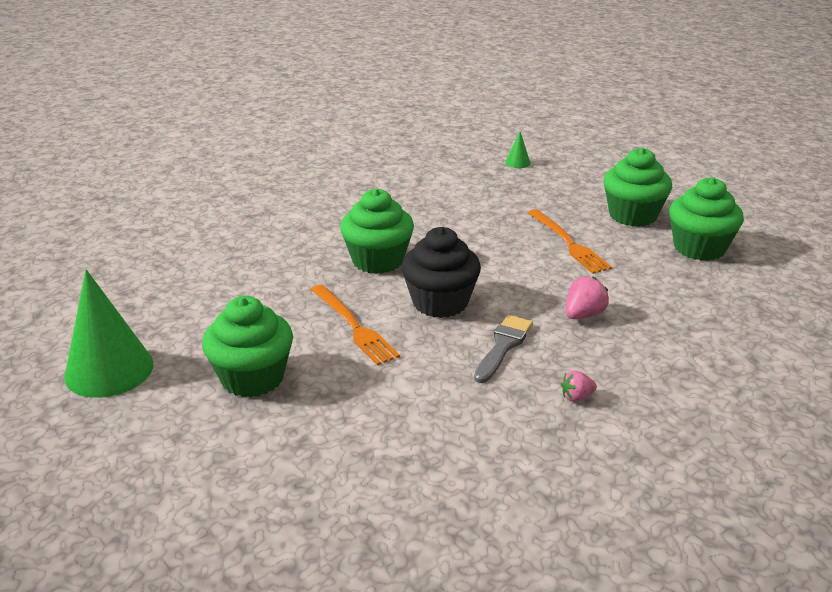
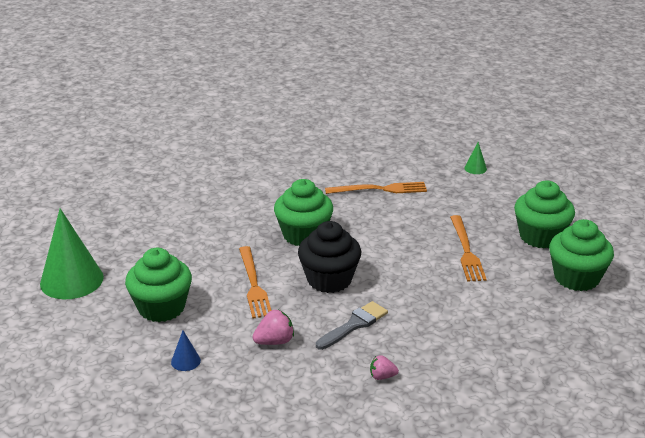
camera: 20 degrees right, 0 degrees up
pink strawberry [566,276,609,319] -> pink strawberry moved to [252,310,294,345]
none -> blue cone [171,331,201,371]
none -> orange fork [325,182,427,194]

